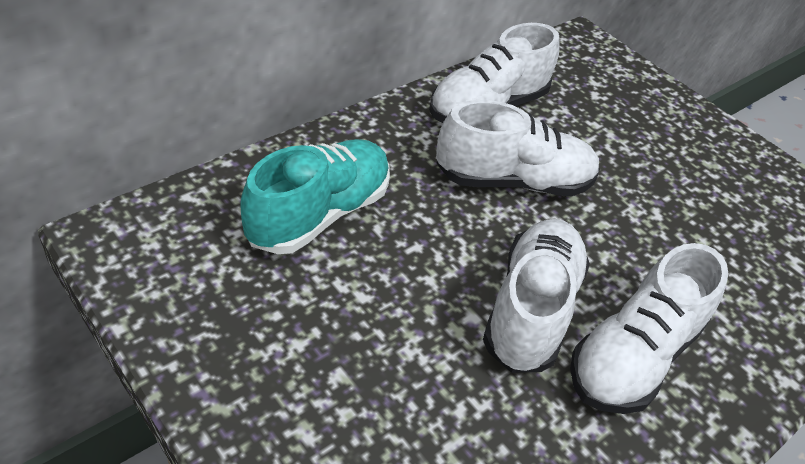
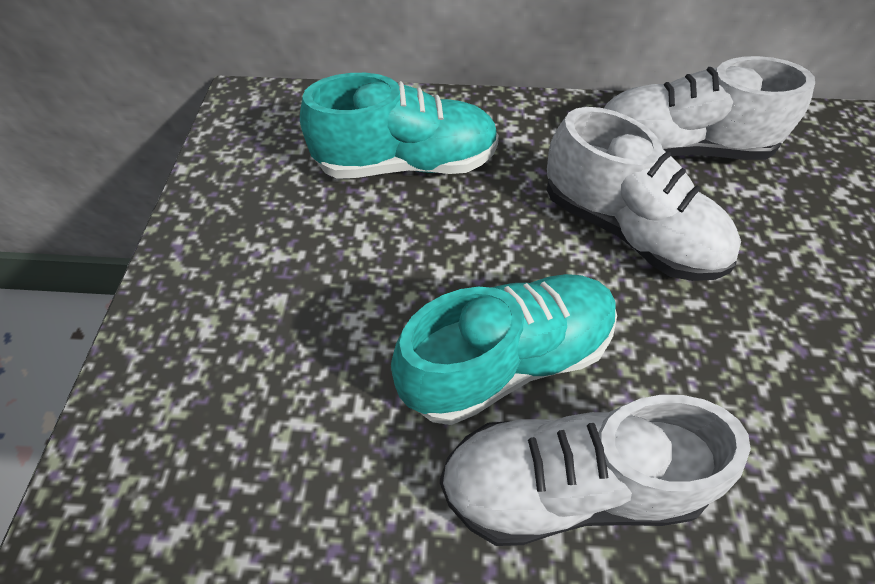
camera: 50 degrees right, 10 degrees up
white shoe [483,219,590,373] -> turquoise shoe [391,274,617,425]

